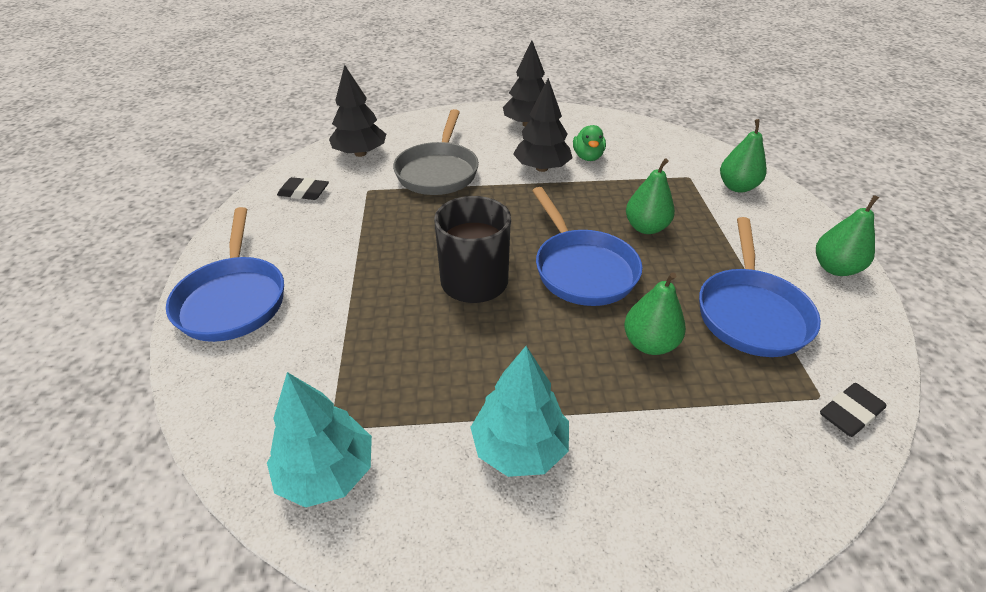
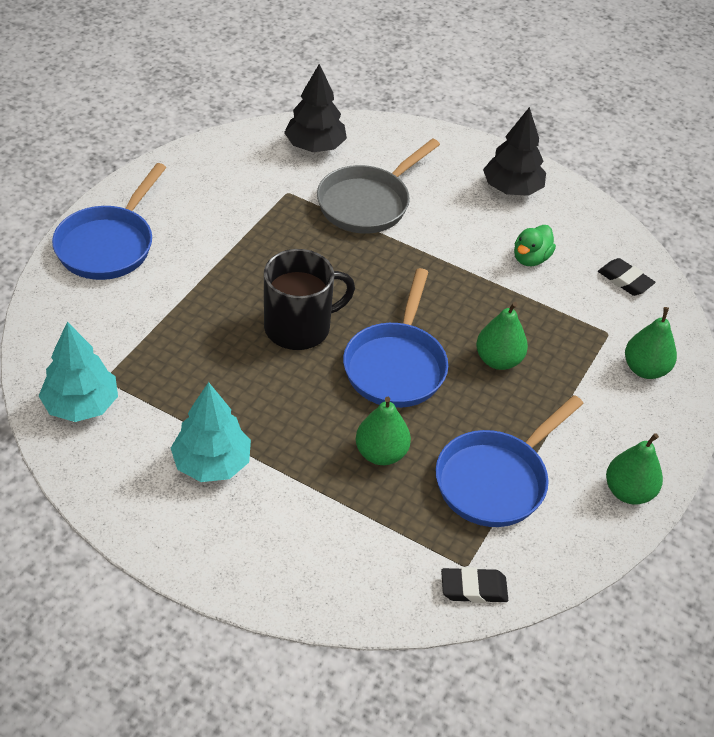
camera: 30 degrees right, 5 degrees up
black eraser [277,177,329,200] -> black eraser moved to [598,258,656,296]
black tree [513,78,573,172] -> none

